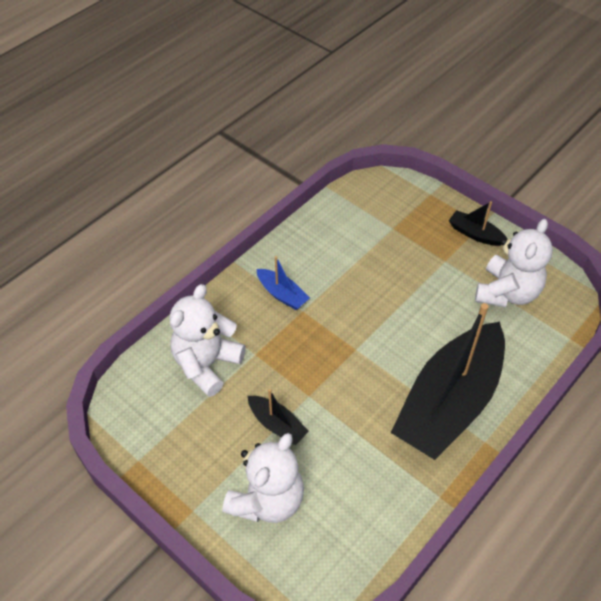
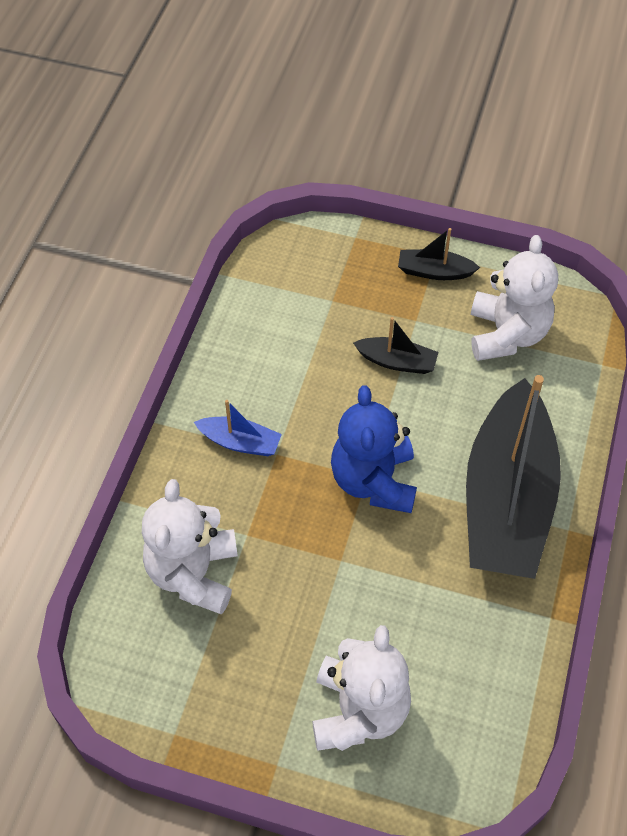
camera: 25 degrees left, 5 degrees up
black boat [248,389,309,445] -> black boat moved to [353,317,438,374]
none -> blue teddy bear [331,385,417,513]

